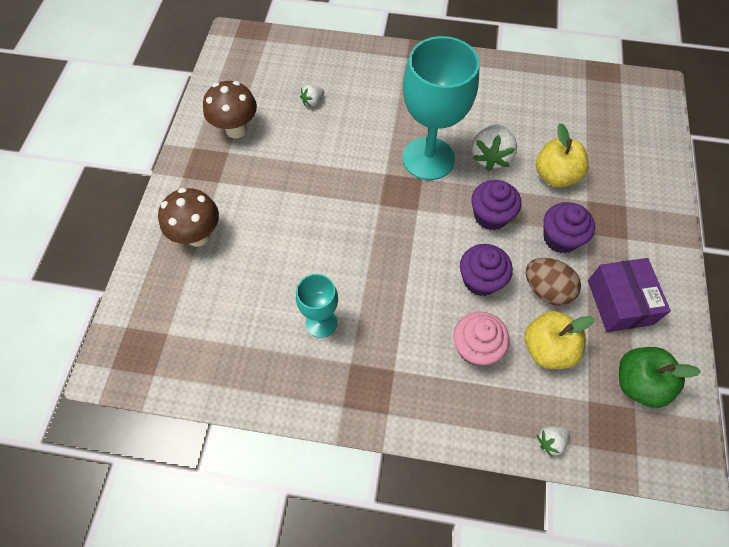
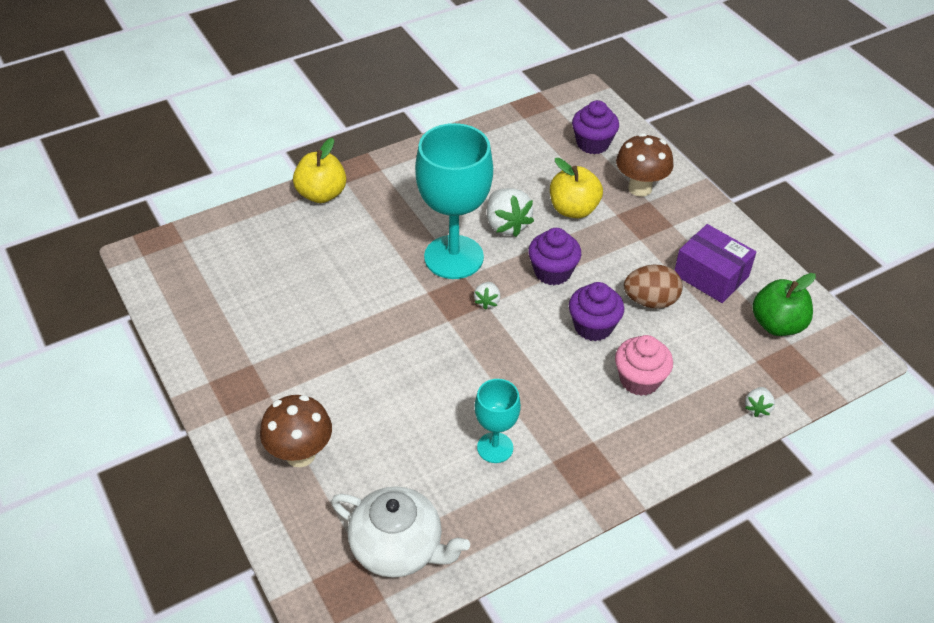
camera: 40 degrees left, 15 degrees down
brown mushroom [203,81,257,138] -> brown mushroom moved to [616,133,673,197]
white strawberry [300,85,324,107] -> white strawberry moved to [474,282,500,310]
yellow apple [524,311,594,369] -> yellow apple moved to [293,138,346,203]
purple cupcake [543,202,595,253] -> purple cupcake moved to [572,100,619,154]
none -> white teapot [331,486,470,578]

